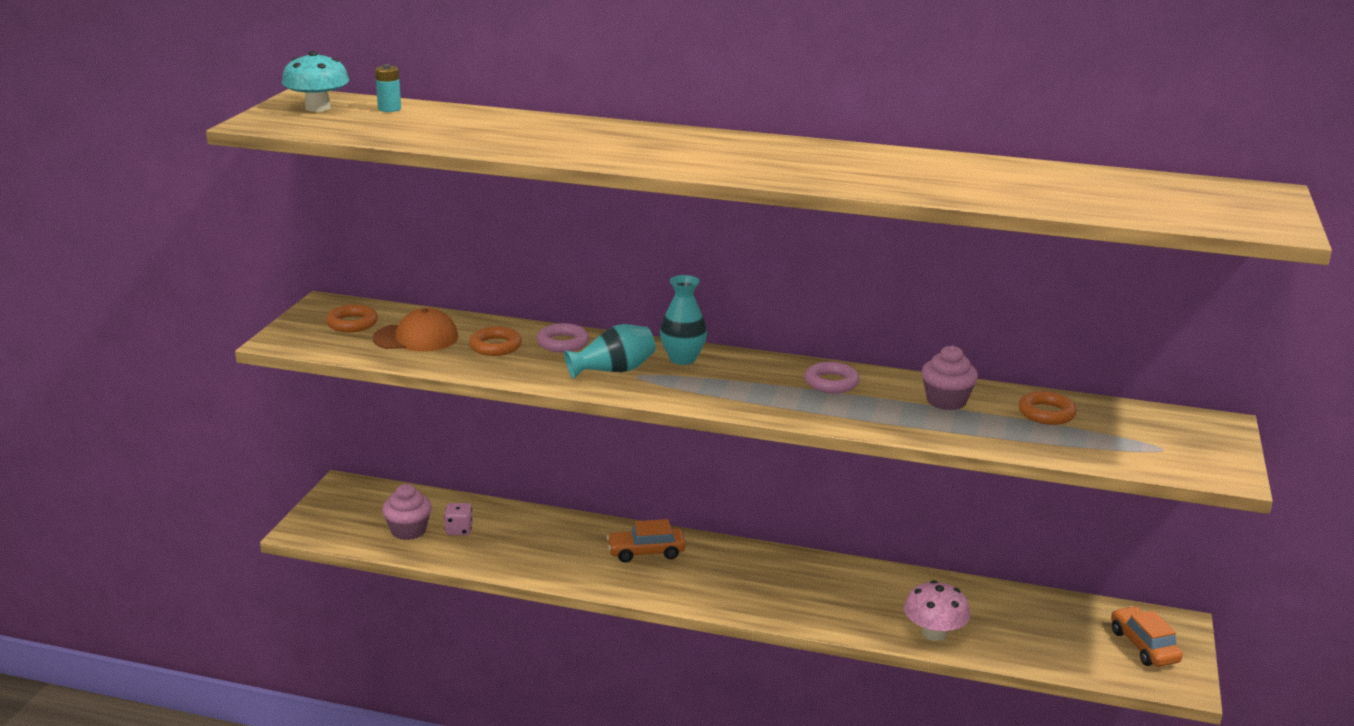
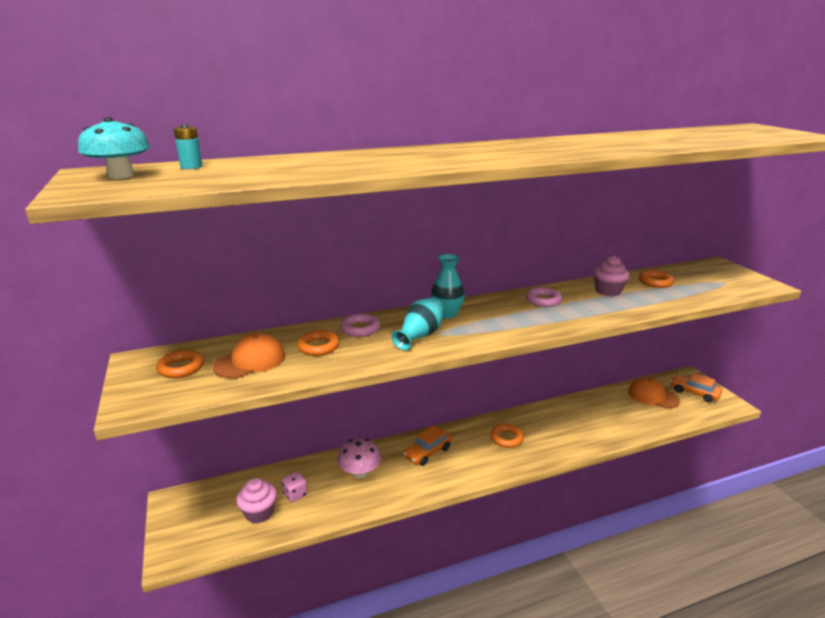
camera: 35 degrees left, 0 degrees up
pink mushroom [904,580,970,641] -> pink mushroom moved to [337,438,381,479]
none -> orange ring [490,424,524,448]
none -> orange cap [628,377,680,409]

